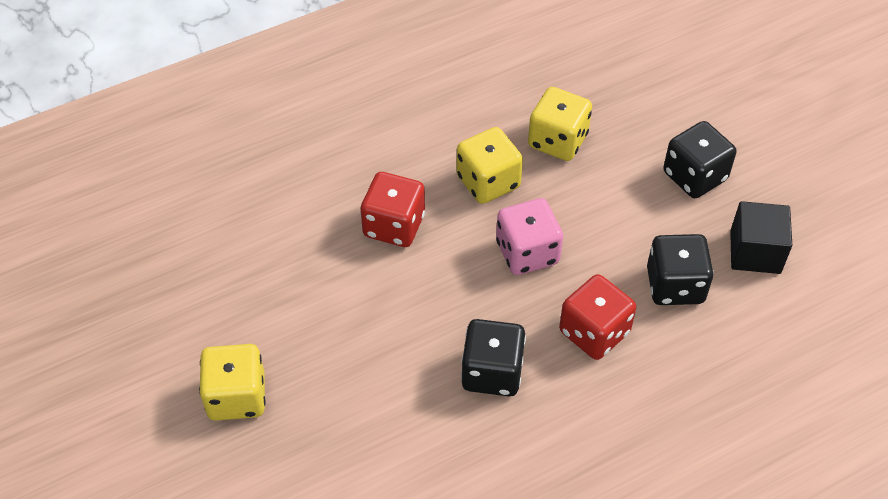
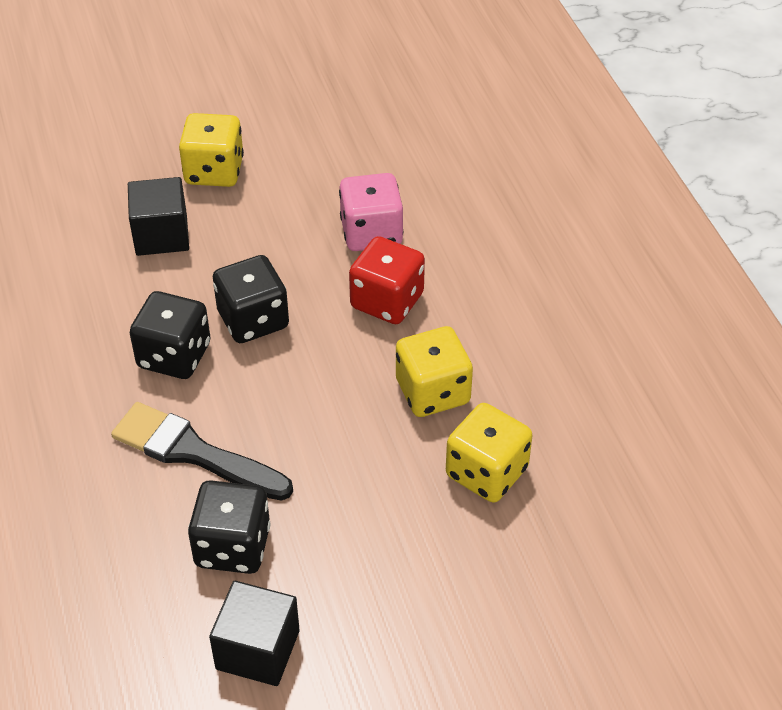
camera: 100 degrees right, 5 degrees down
pink dice [496,198,563,275] -> pink dice moved to [339,173,403,251]
red dice [559,274,636,360] -> black brush [111,402,293,501]
black dice [663,121,736,198] -> black dice moved to [213,255,289,343]
none -> black cube [128,177,189,256]

